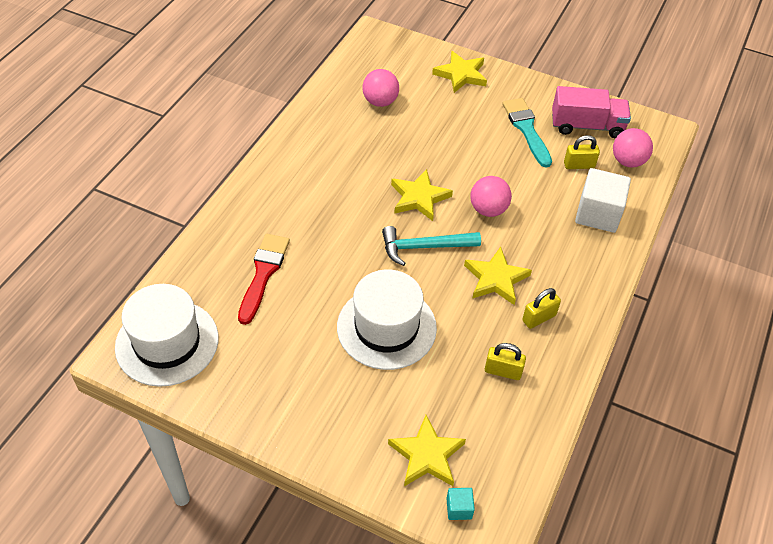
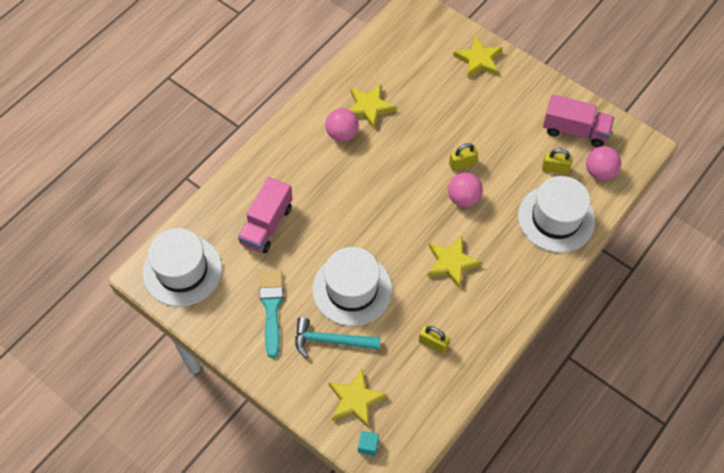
camera: 15 degrees right, 10 degrees up
red brush [238,234,290,325] -> pink truck [238,177,292,253]
pink ball [362,69,399,107] -> pink ball moved to [325,108,359,142]
turquoise hammer [382,226,481,266] -> turquoise hammer moved to [295,317,380,358]
yellow star [391,169,453,221] -> yellow star moved to [350,84,396,129]
turquoise brush [502,98,552,168] -> turquoise brush moved to [260,270,283,358]
yellow padlock [522,288,561,329] -> yellow padlock moved to [449,143,478,171]
white cube [575,168,631,233] -> white hat [518,176,595,253]

